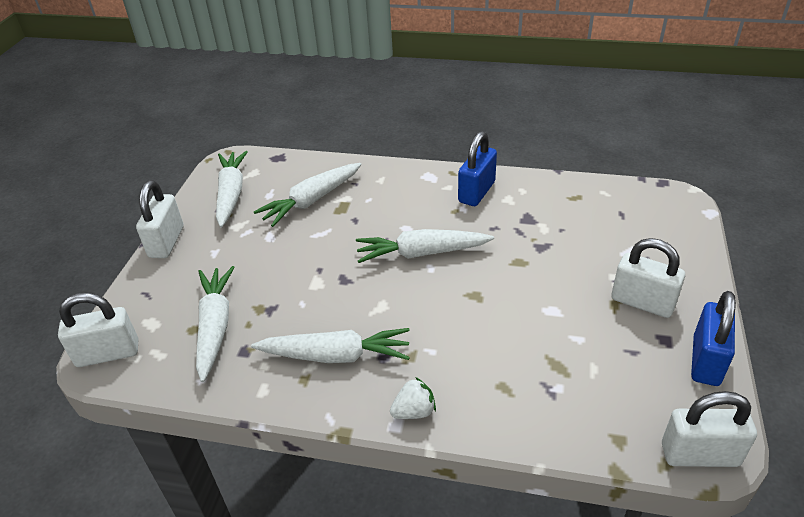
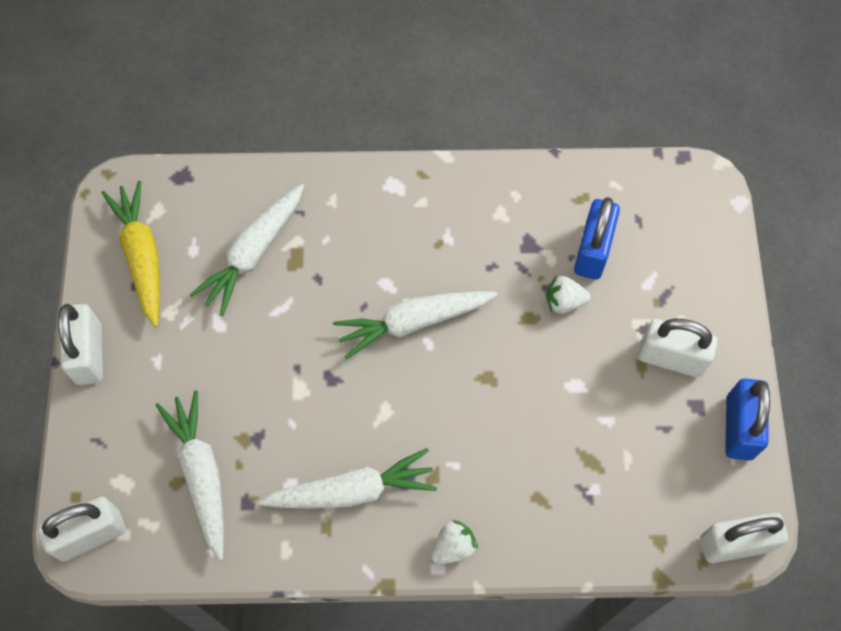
camera: 15 degrees left, 25 degrees up
white carrot [216,151,248,228] -> yellow carrot [102,181,160,327]
blue padlock [458,131,497,206] -> blue padlock moved to [574,197,620,280]
none -> white strawberry [547,276,591,314]

